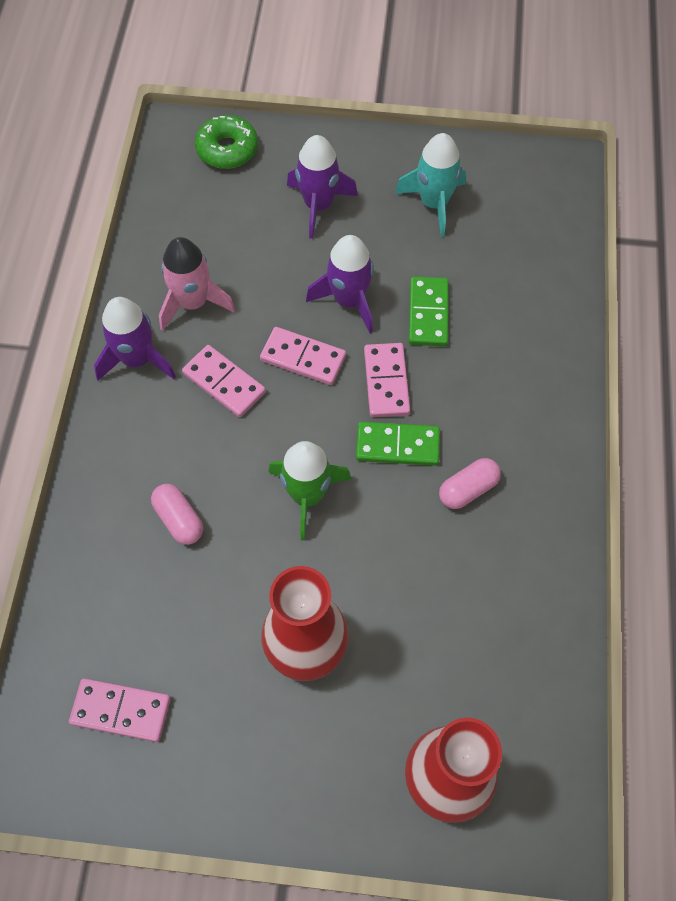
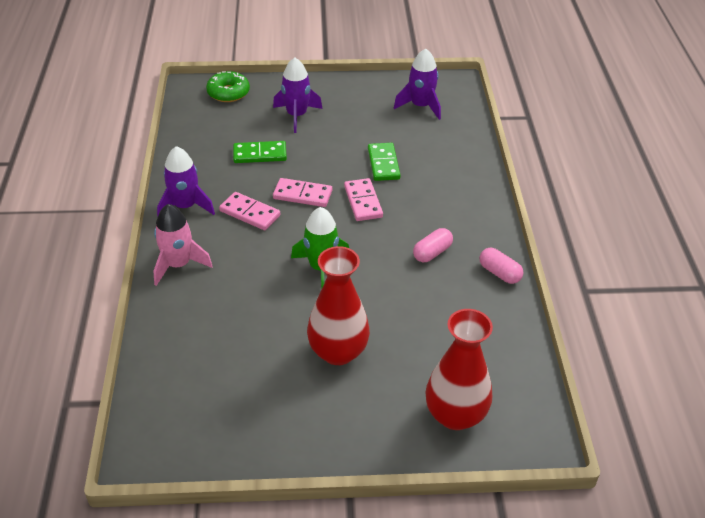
camera: 10 degrees left, 20 degrees down
pink domino [69,678,171,742] -> none
pink capsule [151,484,203,545] -> pink capsule moved to [479,248,523,284]
pink rocket [159,237,235,331] -> pink rocket moved to [153,204,213,286]
purple rocket [306,235,374,333] -> purple rocket moved to [394,48,441,120]
green domino [356,421,440,466] -> green domino moved to [233,141,287,163]
turquoise rocket [395,133,466,237] -> none

